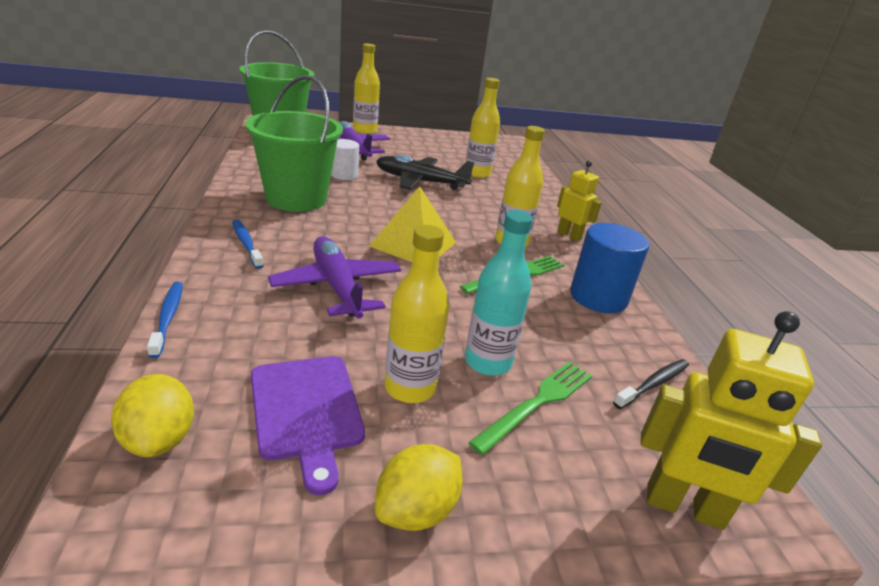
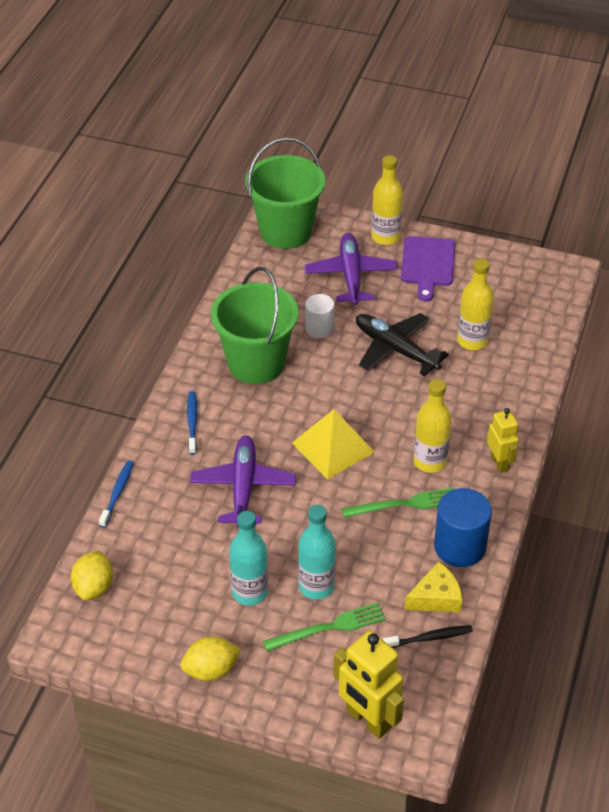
camera: 30 degrees right, 15 degrees up
purple cutting board [251,356,365,495] -> purple cutting board moved to [401,236,455,301]
yellow bottle [384,225,449,403] -> turquoise bottle [229,511,268,606]
none -> yellow cheese [405,561,462,613]

